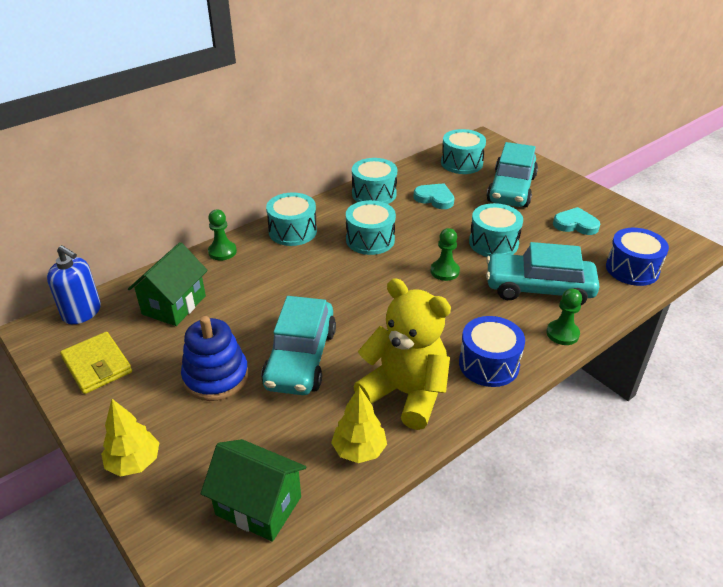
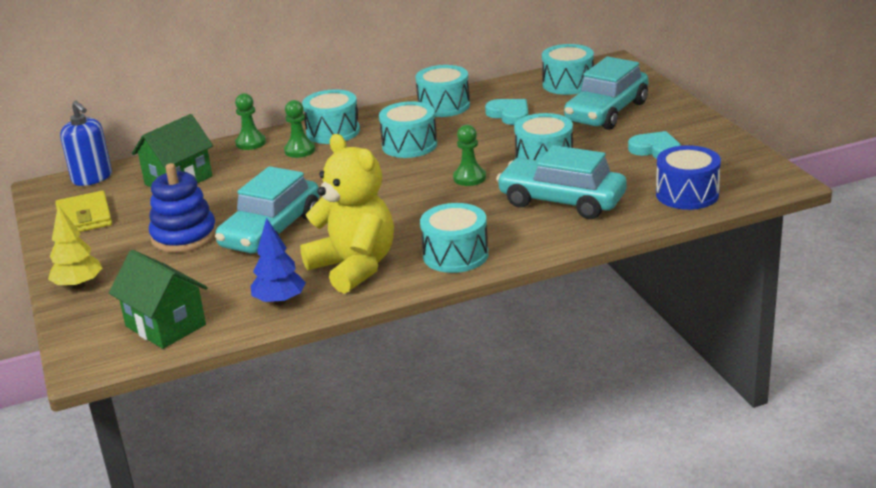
camera: 20 degrees right, 10 degrees down
yellow tree [331,386,387,463] -> blue tree [251,217,306,305]
blue drum [459,316,525,387] -> turquoise drum [420,203,488,273]
green pawn [547,289,582,345] -> green pawn moved to [284,100,315,158]

